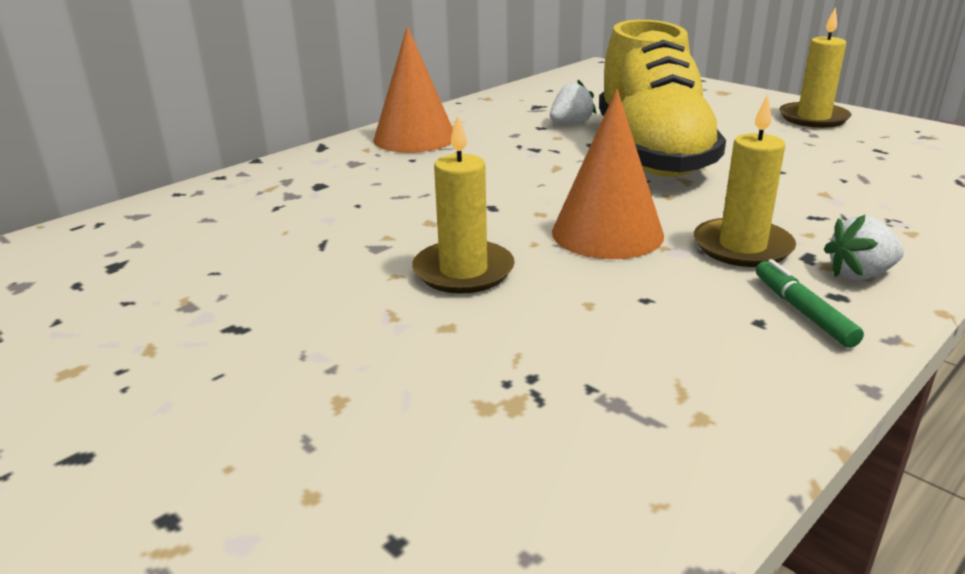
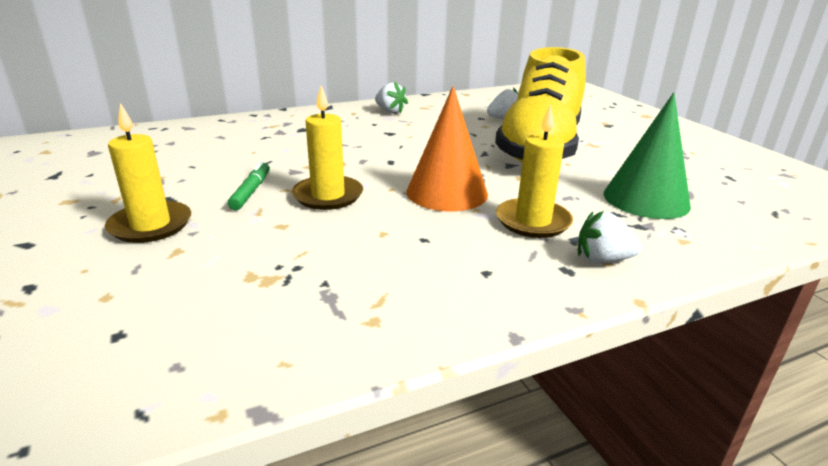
camera: 20 degrees right, 0 degrees up
orange cone [373,26,453,153] -> white strawberry [375,81,408,113]
green marker [756,259,864,348] -> green marker moved to [228,161,270,210]
yellow candle [779,8,852,128] -> yellow candle moved to [105,103,191,243]
none -> green cone [603,92,691,219]

